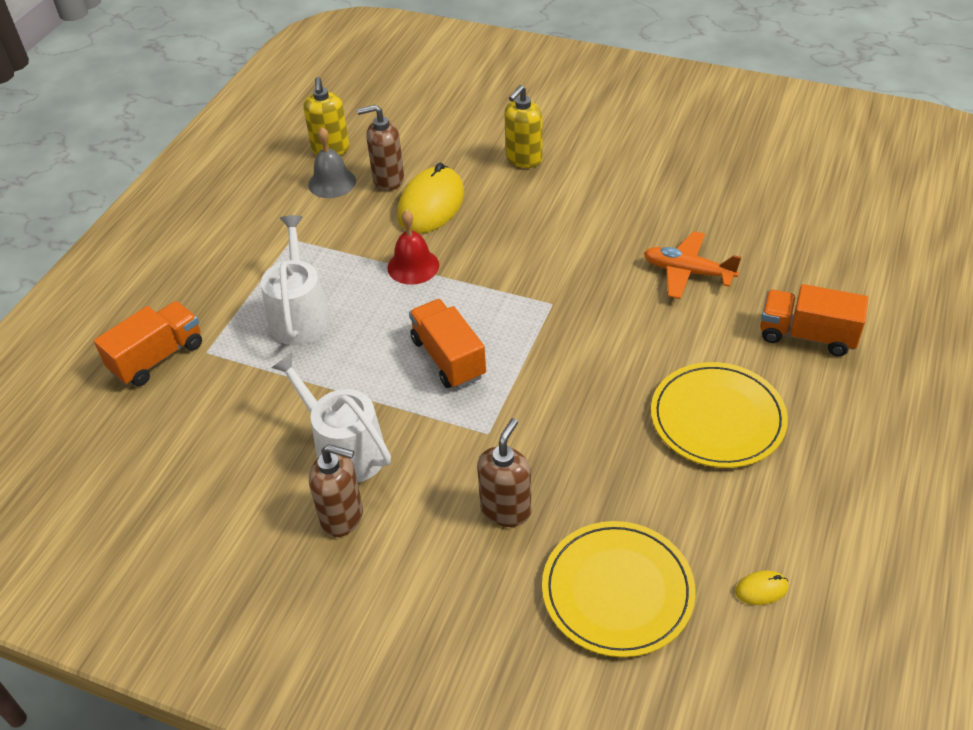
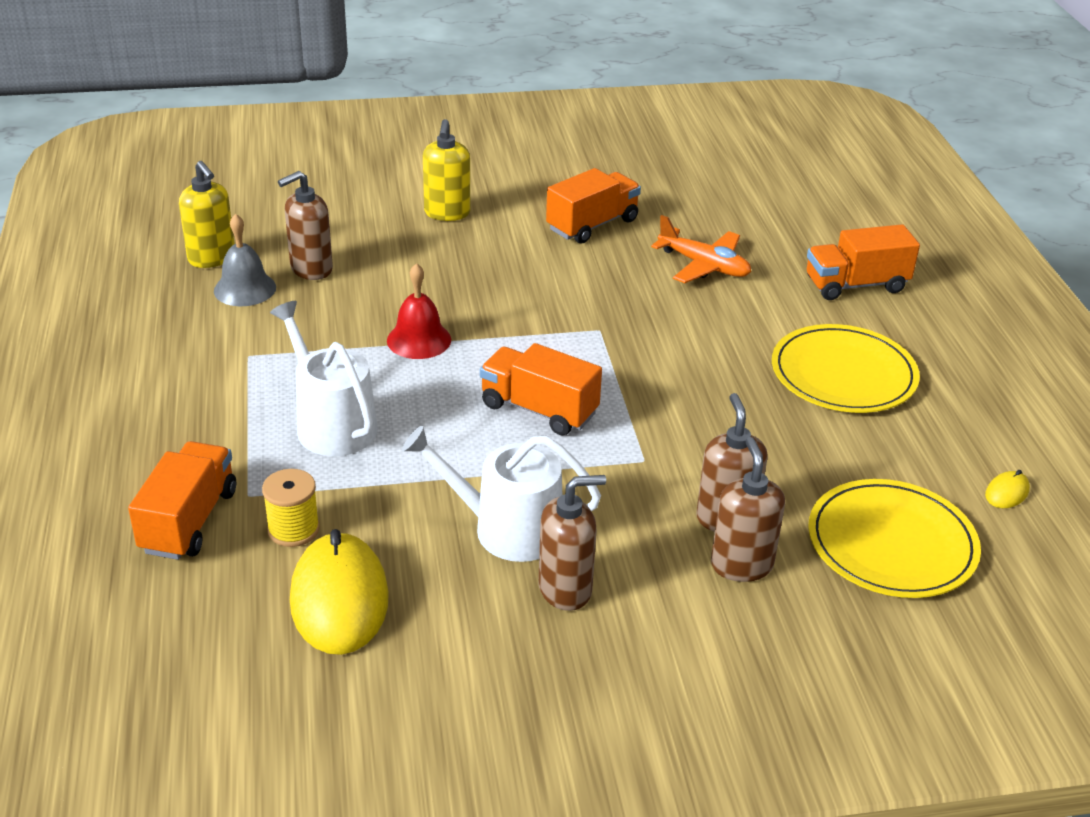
camera: 35 degrees left, 10 degrees down
yellow mouse [397,163,464,234] -> yellow mouse moved to [290,529,389,655]
orange plane [644,231,741,299] -> orange plane turned 135 degrees counterclockwise [651,215,751,283]
none -> yellow spool [262,469,320,547]
none -> orange truck [546,168,641,244]
none -> brown soap dispenser [711,437,785,582]

